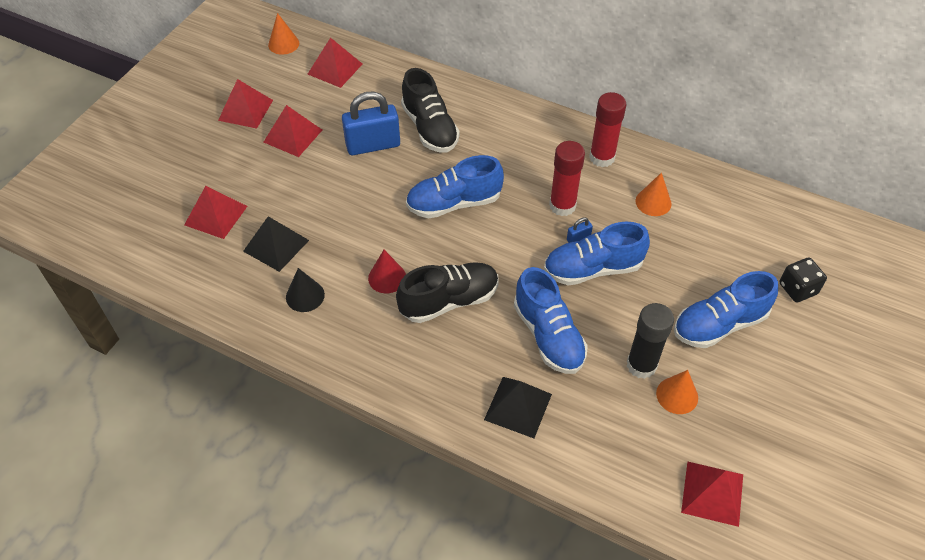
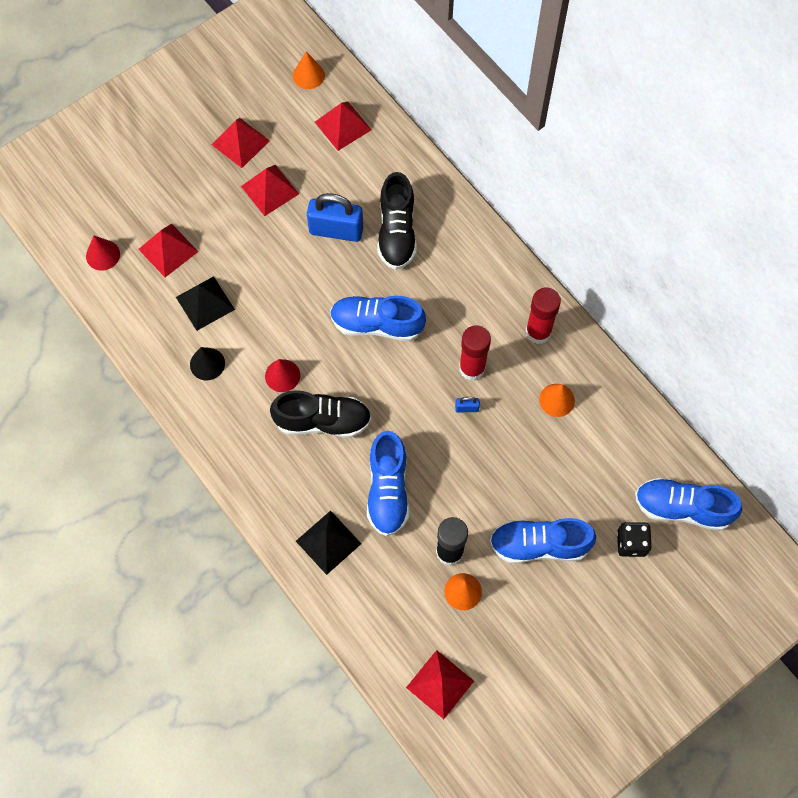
camera: 25 degrees right, 15 degrees up
blue shoe [544,222,650,285] -> blue shoe moved to [635,478,742,531]
none -> red cone [86,235,120,271]

